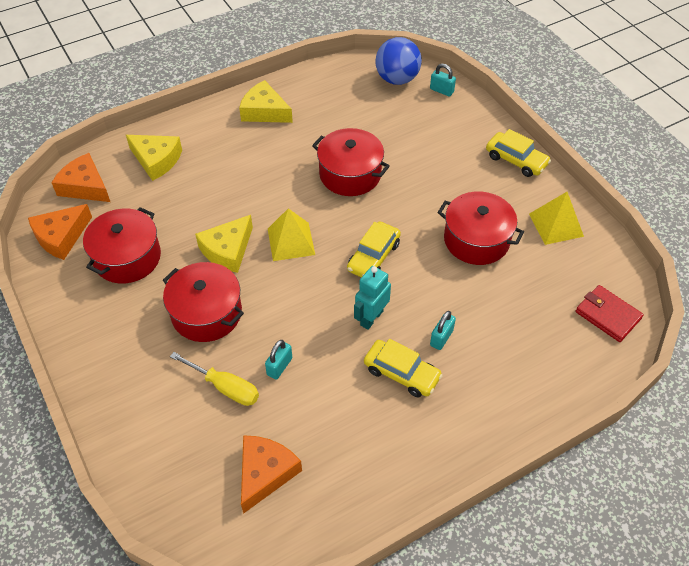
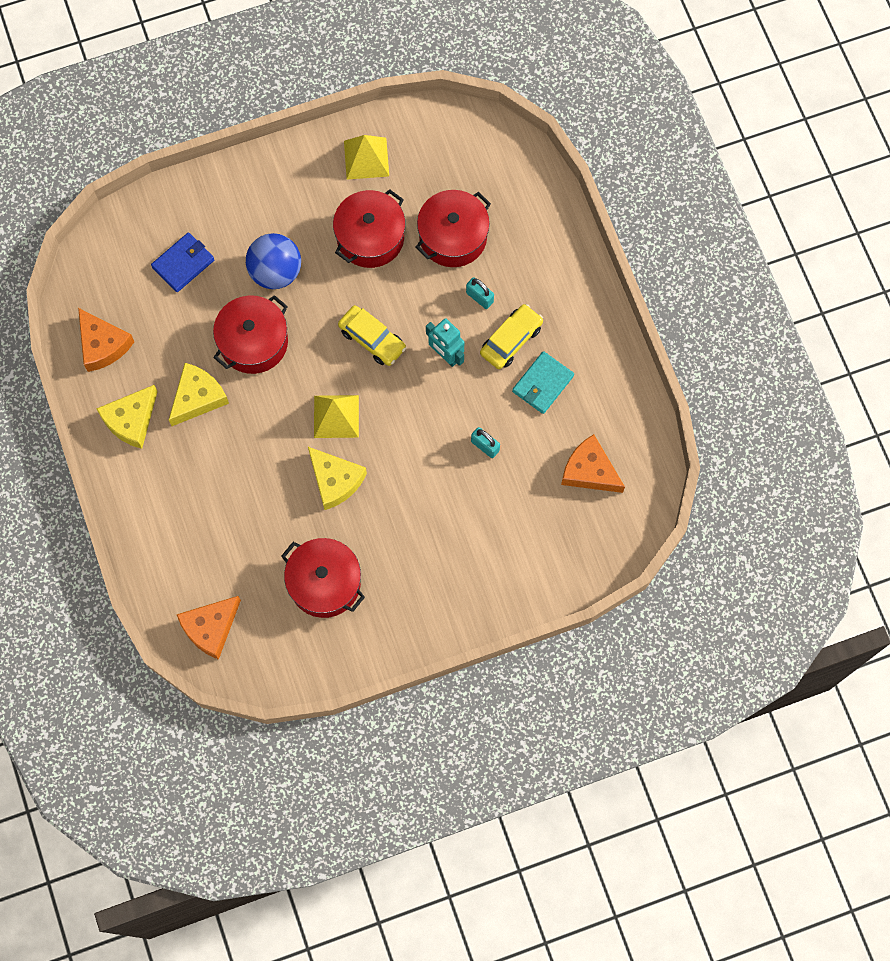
camera: 80 degrees left, 20 degrees up
orange cheese [28,204,92,260] -> orange cheese moved to [78,308,134,372]
yellow cheese [126,135,182,181] -> yellow cheese moved to [169,363,229,426]
red pot [163,262,244,342] -> red pot moved to [415,190,491,267]
yellow screwdriver [170,352,259,406] -> none
blue ball [376,37,422,85] -> blue ball moved to [246,233,301,289]
turquoise padlock [430,64,456,96] -> none
yellow car [486,129,551,177] -> none
red wallet [576,285,644,342] -> none
none -> blue wallet [151,232,215,292]
none -> turquoise wallet [512,351,574,414]

